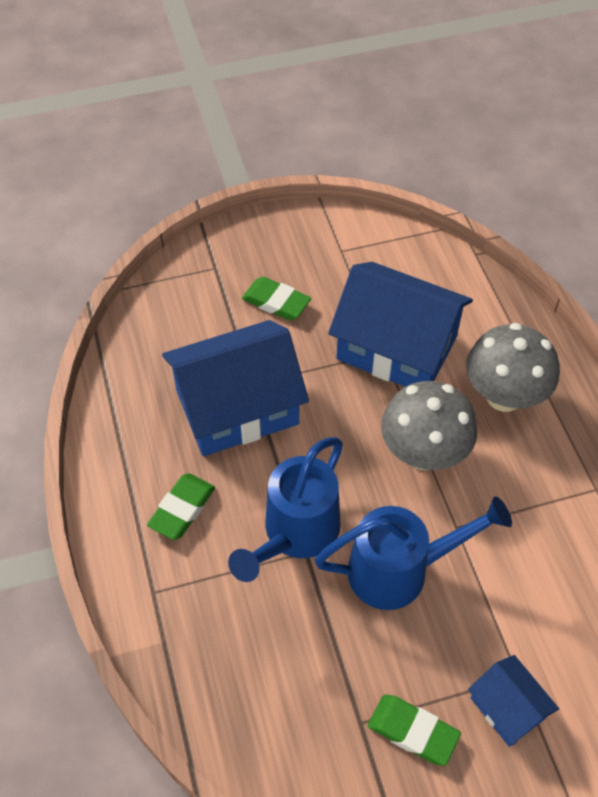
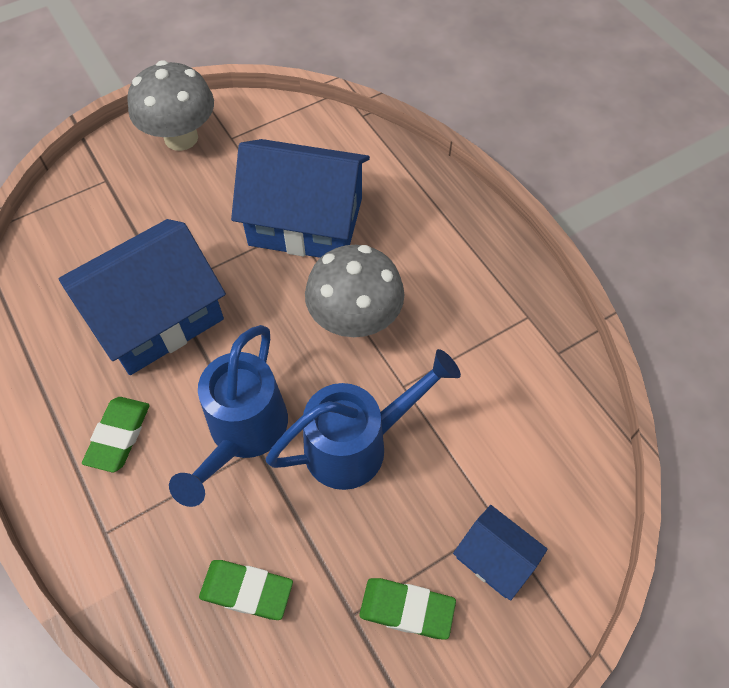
camera: 15 degrees left, 5 degrees up
green eraser [242,277,311,320] -> green eraser moved to [199,560,293,620]
grey mushroom [466,323,559,412] -> grey mushroom moved to [127,60,214,151]

